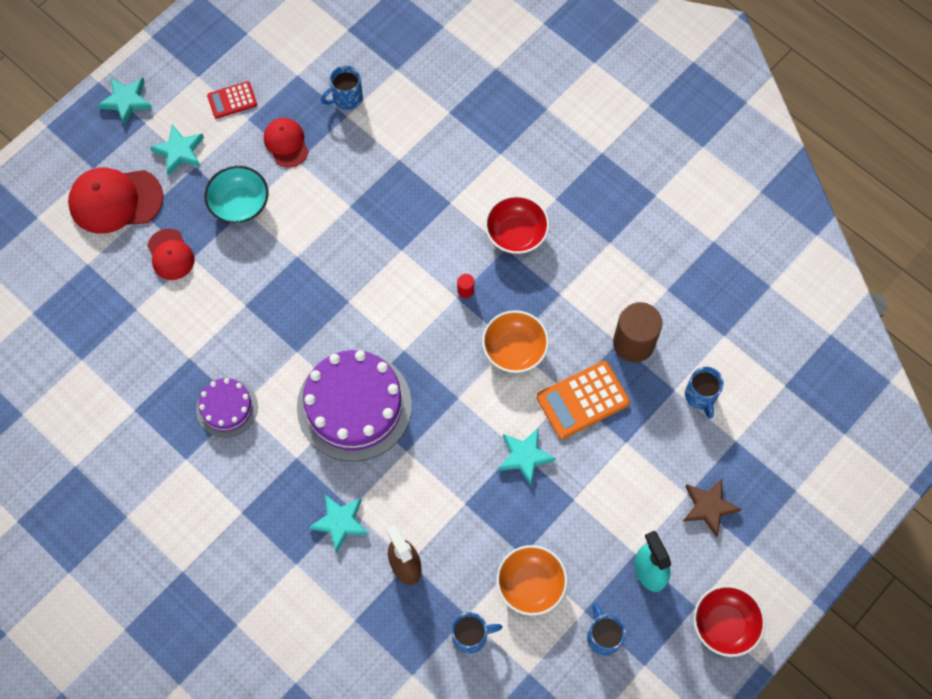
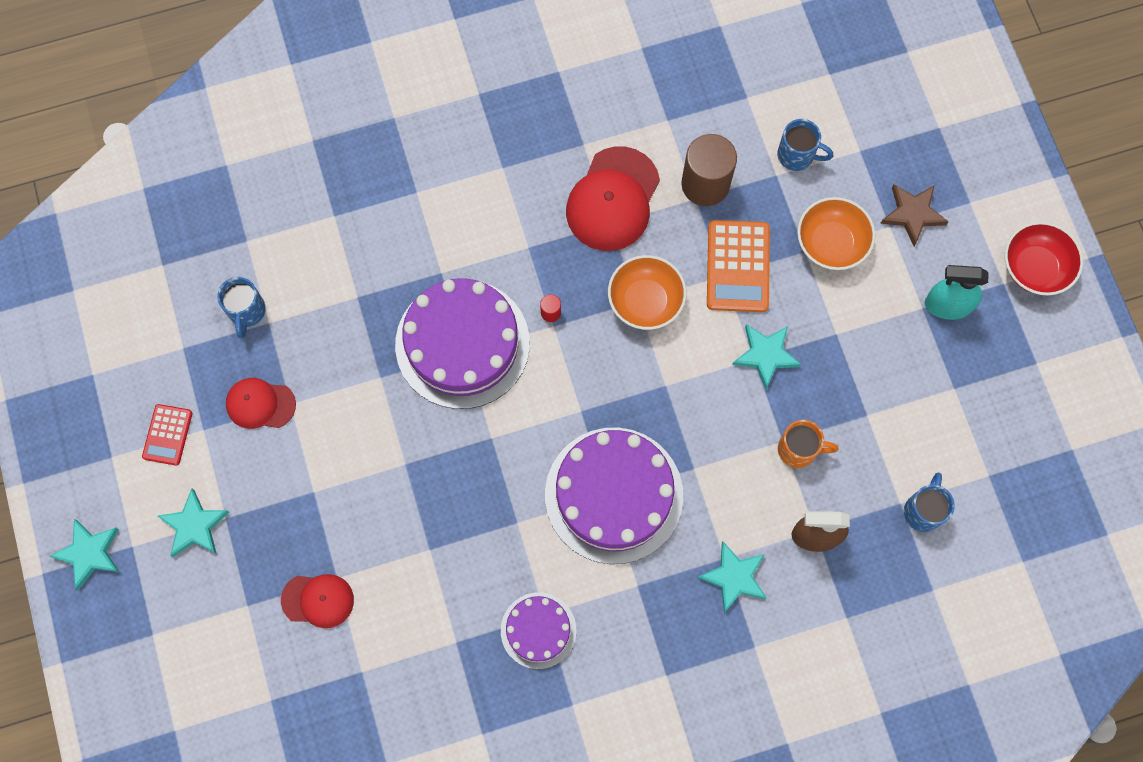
camera: 60 degrees left, 5 degrees up
red cap [68,168,164,234] -> red cap moved to [566,146,660,251]
turquoise bowl [205,166,269,224] -> none
red bowl [485,195,549,254] -> none
orange bowl [497,545,567,616] -> orange bowl moved to [797,197,875,270]
blue mug [587,603,626,656] -> none
none -> purple cake [395,278,530,409]
none -> orange mug [778,420,839,468]

